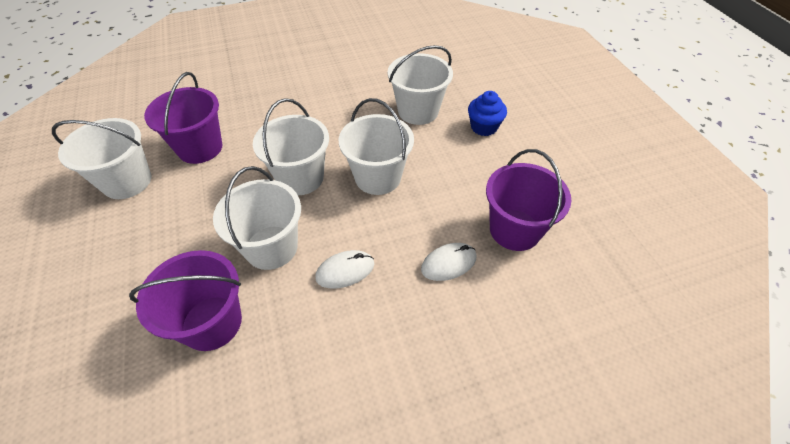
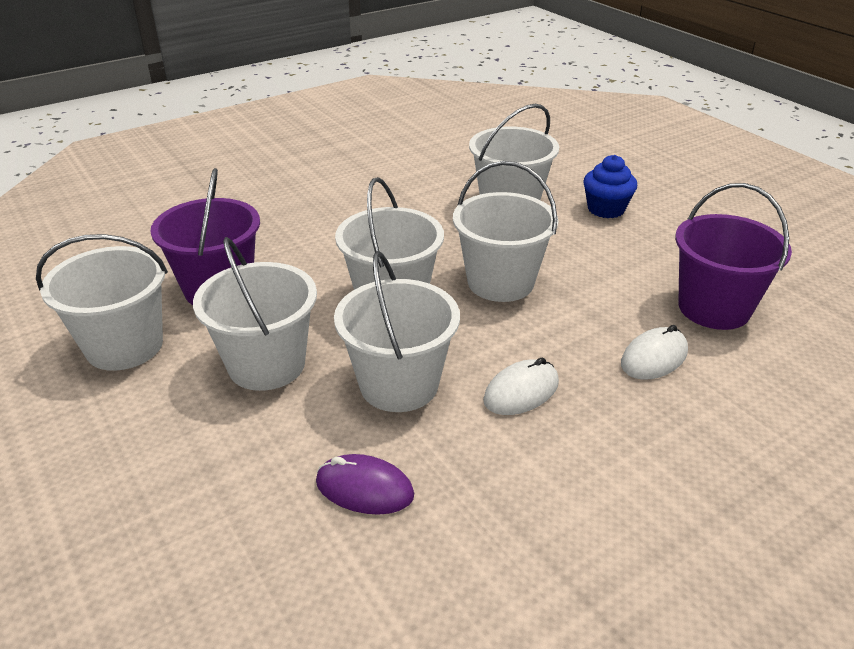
camera: 15 degrees left, 15 degrees down
purple bucket [129,250,242,351] -> purple mouse [316,454,414,515]
none -> white bucket [193,237,317,391]

